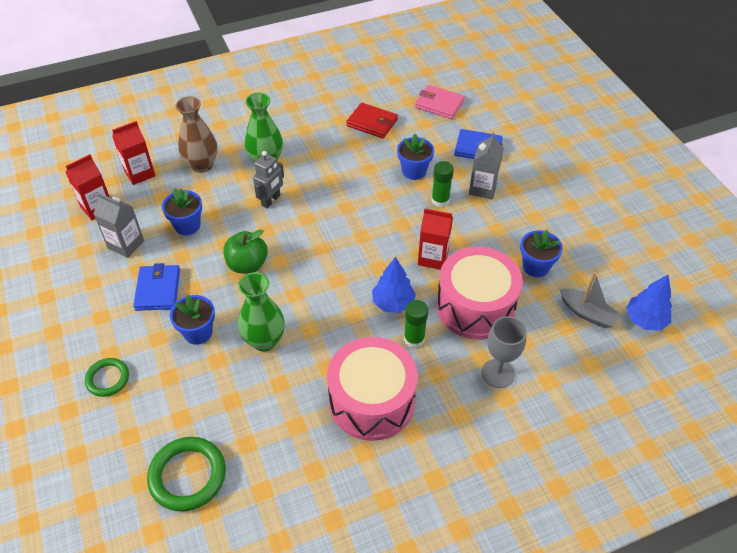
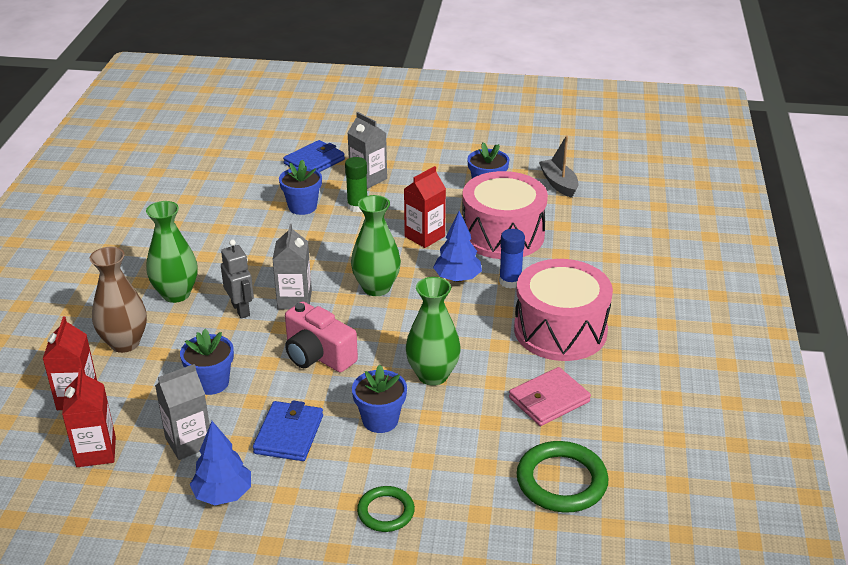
camera: 60 degrees left, 15 degrees down
blue wallet [133,263,180,311] -> blue wallet turned 75 degrees clockwise [253,401,323,461]
green apple [223,230,268,273] -> pink camera [285,301,358,373]
red wallet [346,103,398,138] -> none
green glue stick [404,300,428,348] -> blue glue stick [499,229,525,289]
pink wallet [415,85,465,119] -> pink wallet moved to [509,367,591,426]
grey goblet [481,316,527,388] -> none
grey boat [560,272,621,328] -> grey boat turned 90 degrees counterclockwise [539,135,578,198]
blue tree [626,275,672,331] -> blue tree moved to [190,421,251,505]
none -> grey carton [272,224,312,310]
none -> green vase [351,195,401,296]

